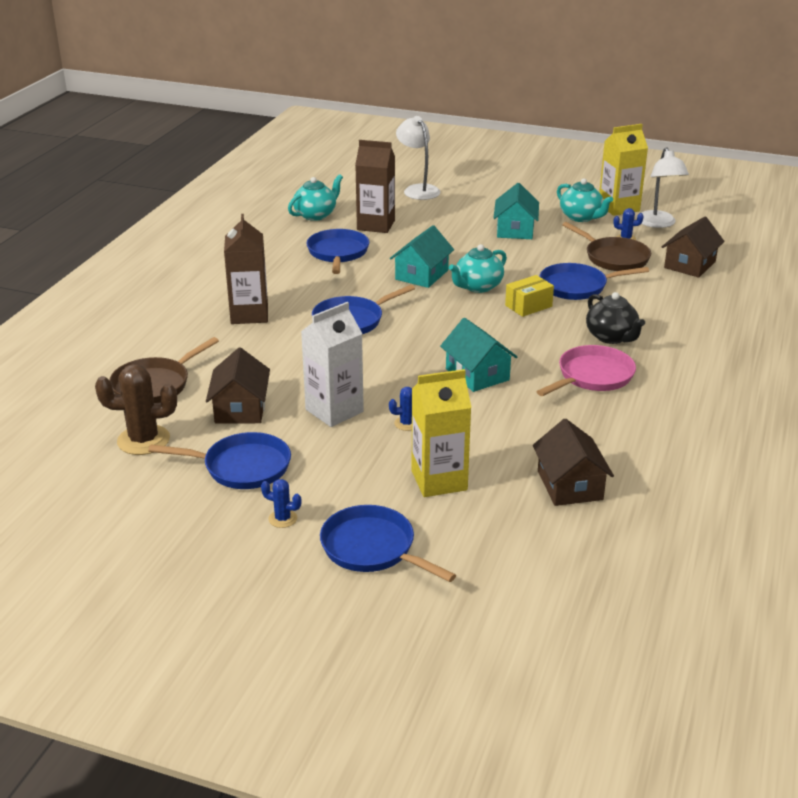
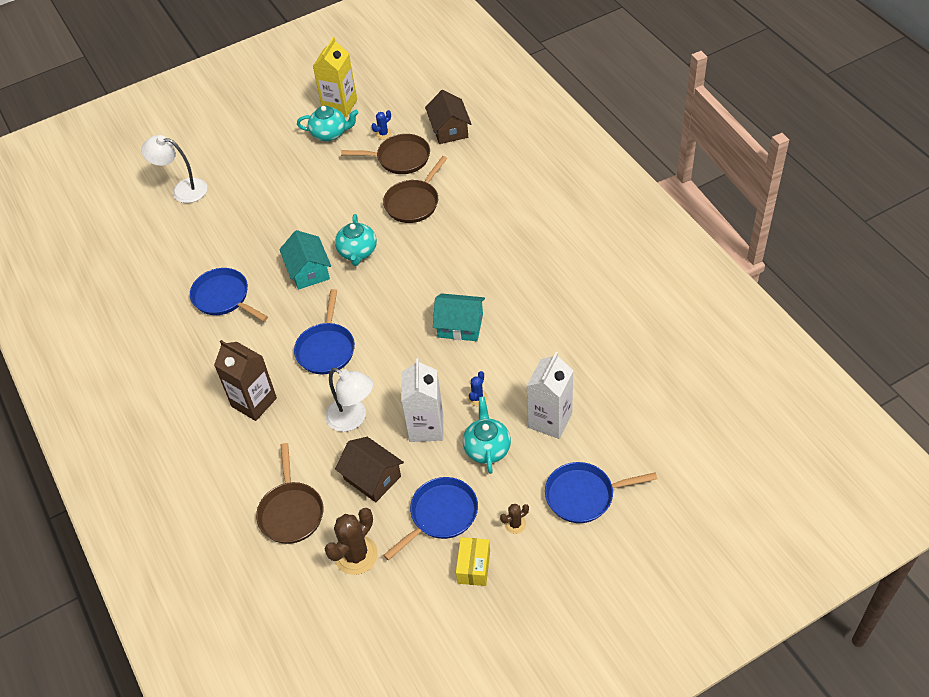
camera: 45 degrees left, 20 degrees up
blue cactus [261,479,301,528] -> brown cactus [500,504,529,534]
turquoise teapot [288,174,343,221] -> turquoise teapot moved to [463,397,511,474]
brown carton [355,140,395,233] -> none
yellow carton [411,369,472,497] -> white carton [527,352,573,439]
turquoise house [493,183,539,239] -> none
yellow box [505,275,554,317] -> yellow box moved to [456,537,490,586]
brown house [533,418,614,506] -> none
pink pan [537,345,636,396] -> none
blue pan [540,263,649,300] -> brown pan [383,156,448,223]
black teapot [586,292,645,344] -> none
white lamp [641,147,689,228] -> white lamp moved to [325,368,373,432]

